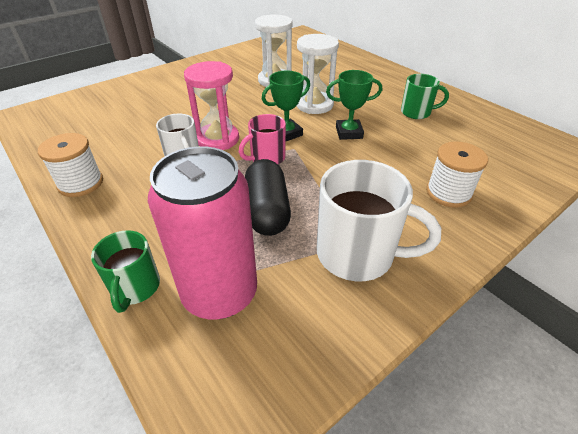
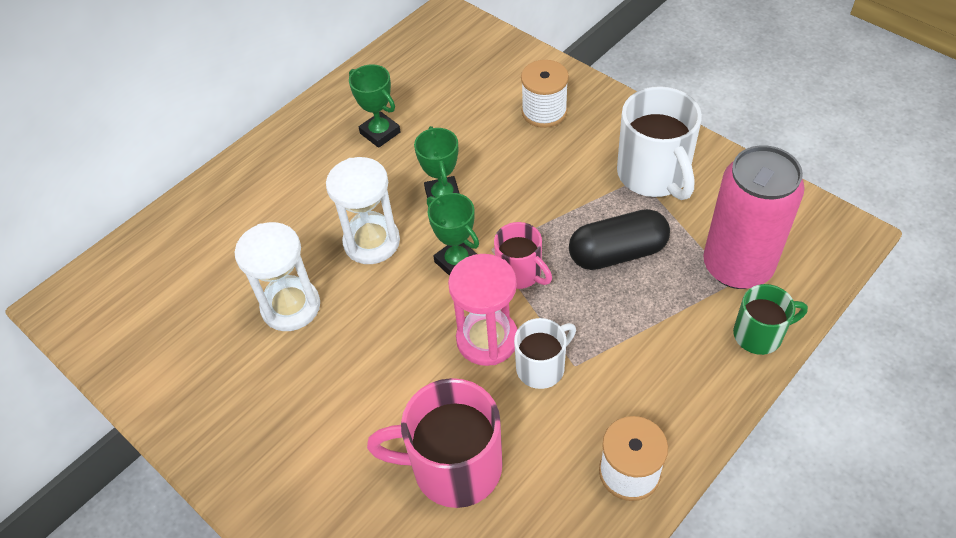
camera: 95 degrees left, 10 degrees up
white mug [317,160,441,281] -> white mug turned 150 degrees clockwise [617,86,702,200]
green mug [401,74,449,119] -> green trophy [349,64,401,148]
none -> pink mug [367,378,502,508]

